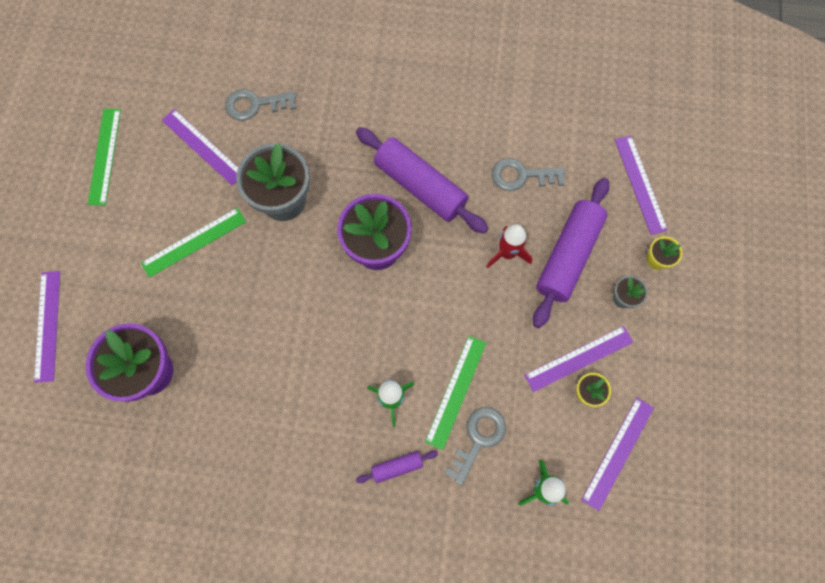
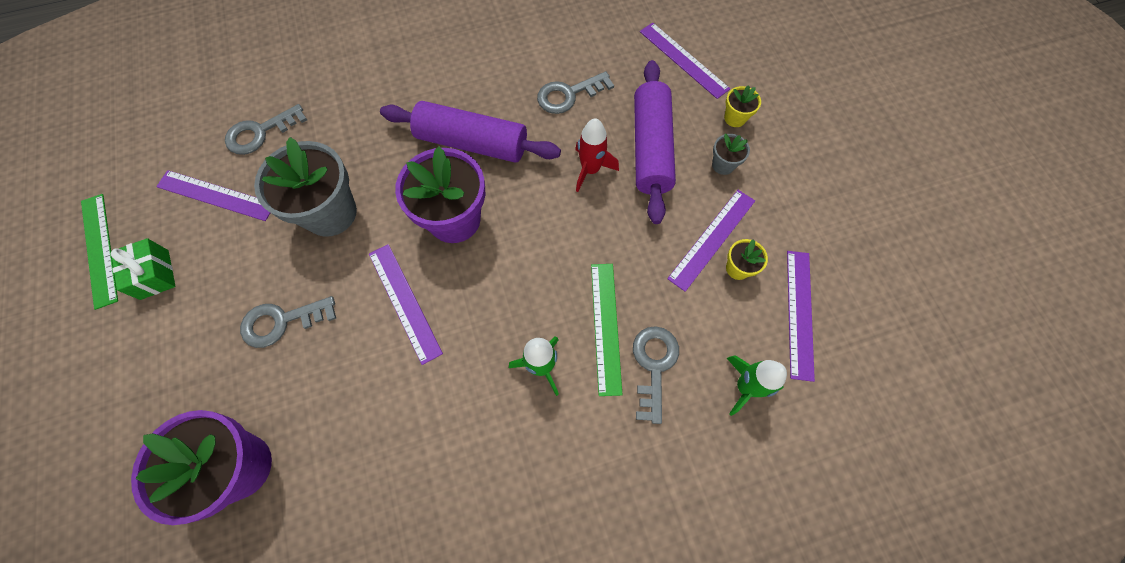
camera: 25 degrees left, 5 degrees down
purple ruler [34,271,60,383] -> purple ruler moved to [369,244,443,365]
green ruler [141,208,246,278] -> none
purple rolling pin [356,451,438,483] -> none
none -> green gift [111,238,176,300]
none -> grey key [240,296,336,348]

